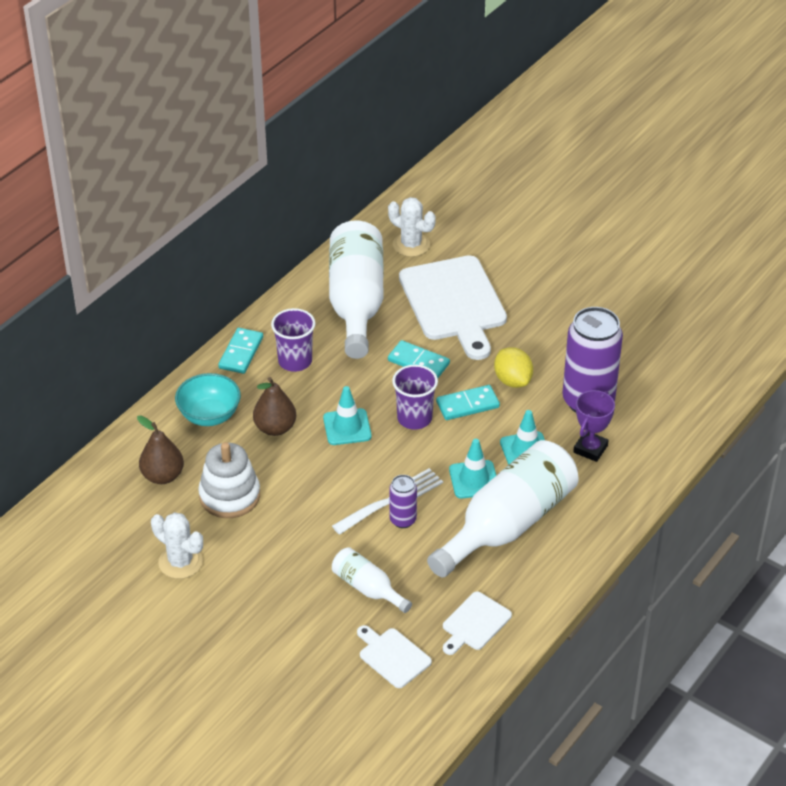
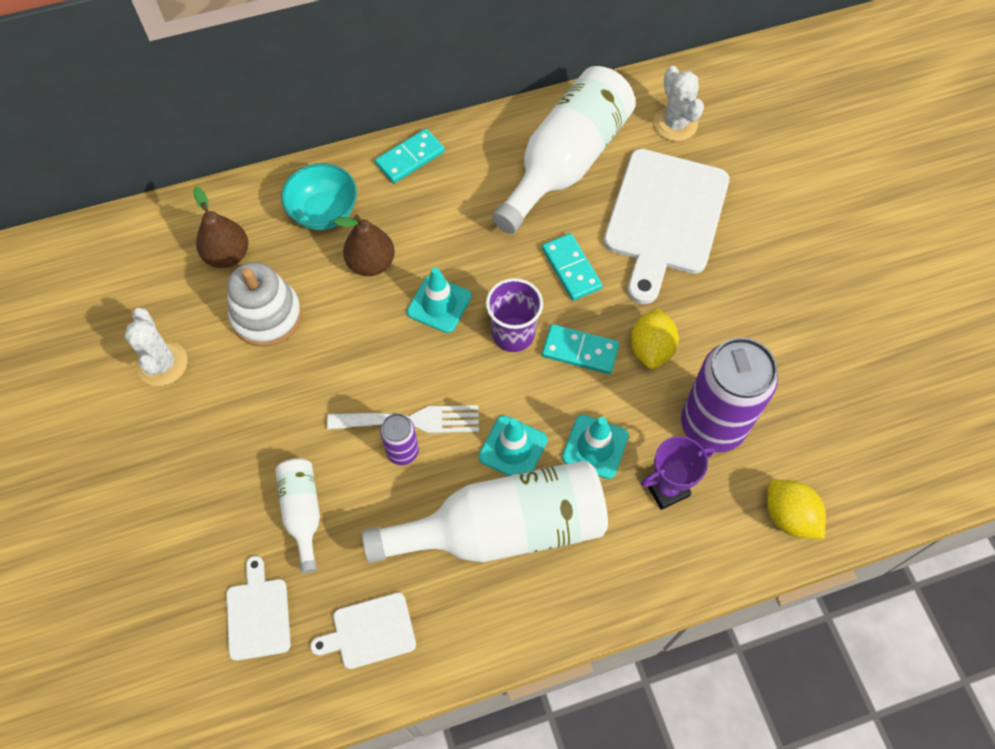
camera: 35 degrees right, 20 degrees up
purple cup [271,308,315,372] -> none
none -> yellow lemon [767,480,826,539]

